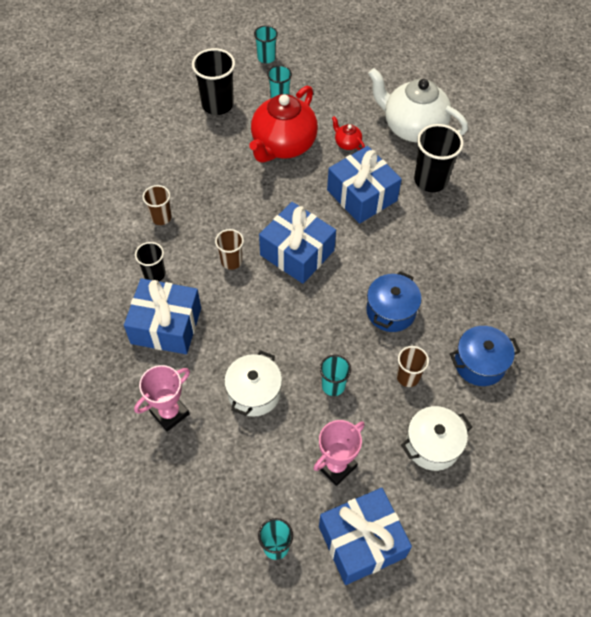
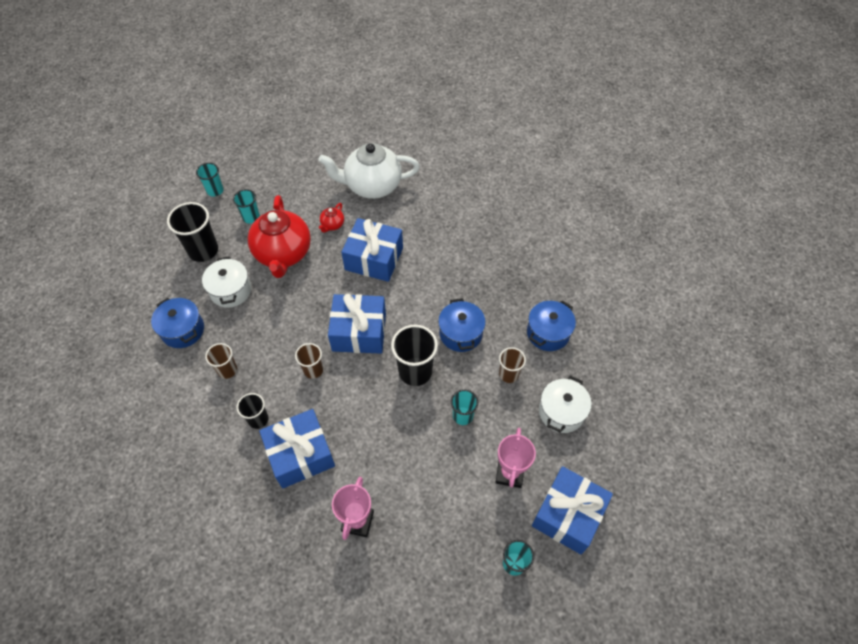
camera: 35 degrees left, 0 degrees up
white pot [224,350,282,417] -> white pot moved to [202,256,251,308]
red teapot [332,116,365,150] -> red teapot turned 75 degrees counterclockwise [319,203,344,233]
black cup [414,124,464,192] -> black cup moved to [391,325,438,386]
none -> blue pot [151,298,204,348]

